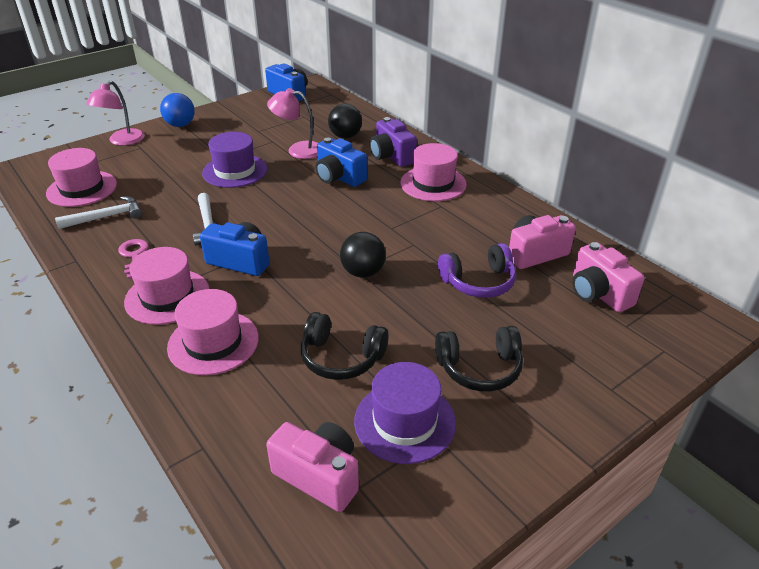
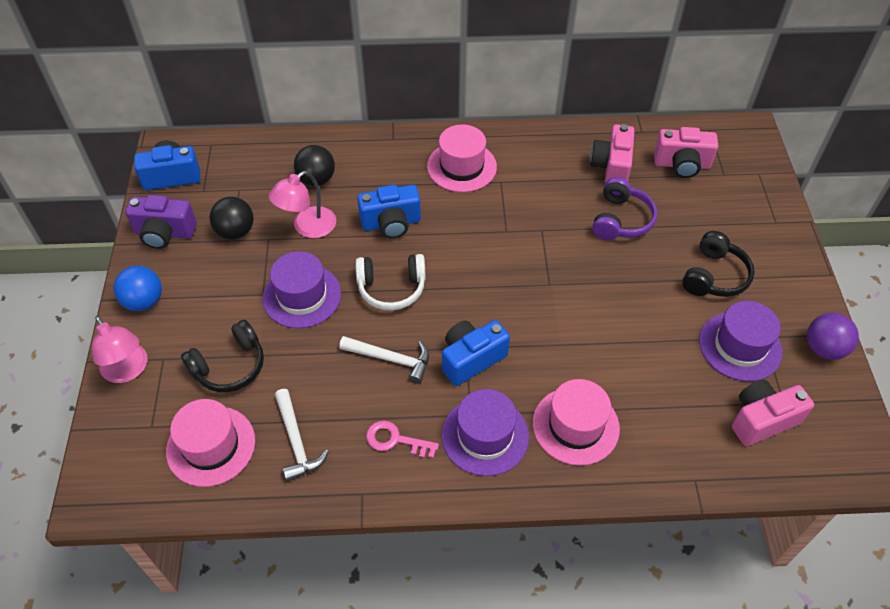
camera: 55 degrees left, 15 degrees up
white hammer [55,196,142,229] -> white hammer turned 150 degrees clockwise [275,389,329,482]
pink hat [124,247,209,325] -> purple hat [441,389,529,476]
black headphones [301,312,389,380] -> black headphones moved to [181,320,264,392]
black ball [340,232,386,278] -> black ball moved to [210,197,254,240]
purple camera [370,117,417,167] -> purple camera moved to [125,195,197,249]
none -> white headphones [355,254,426,311]
none -> purple ball [807,312,859,360]

